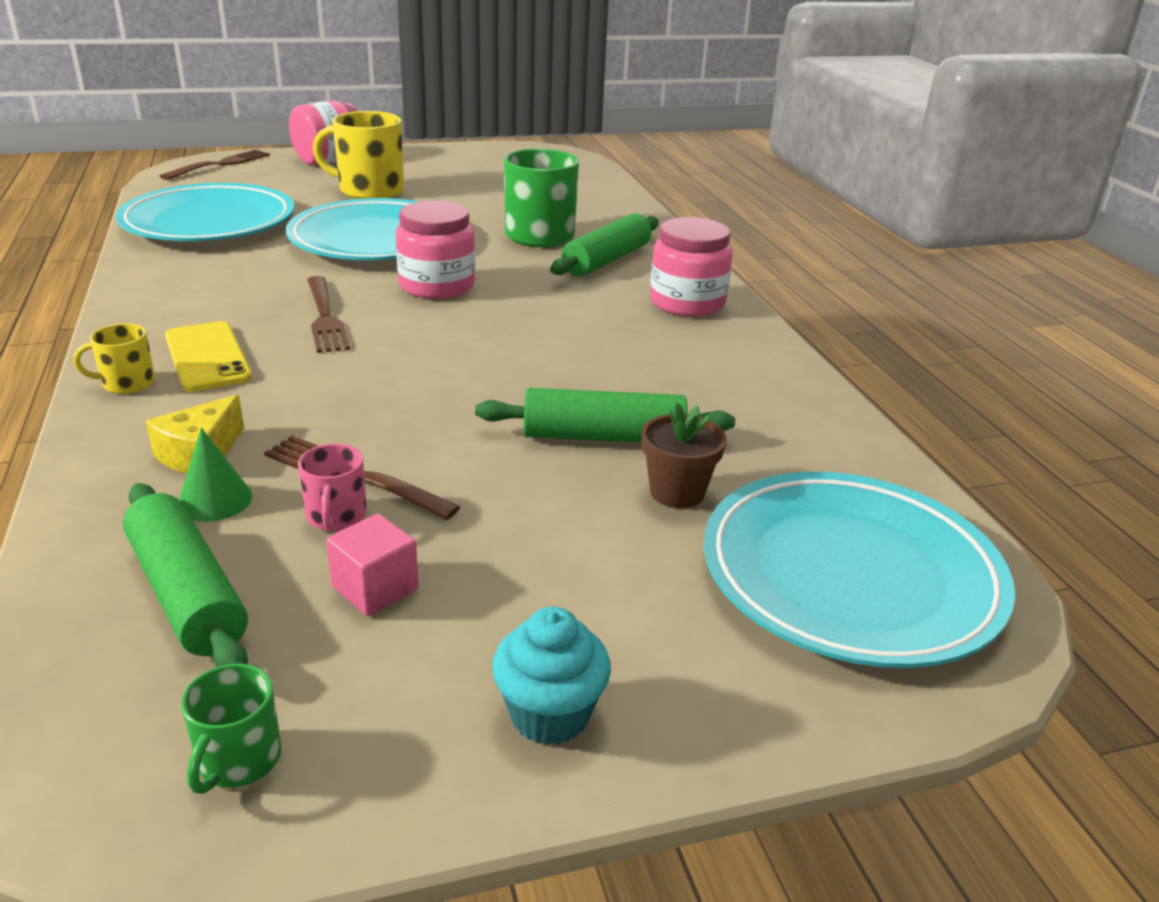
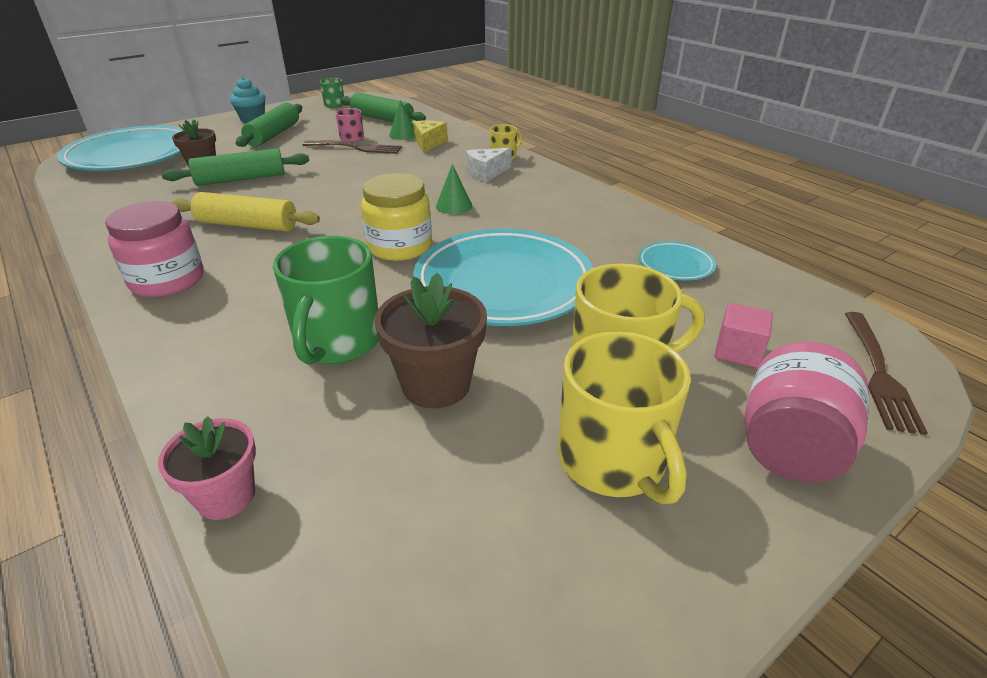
camera: 160 degrees right, 5 degrees up
turquoise plate [116,183,294,241] -> turquoise plate [638,241,716,280], size x0.44
yellow phone [165,321,252,392] -> white cheese [466,148,512,182]
brown fork [307,276,350,353] -> green cone [436,164,472,214]
pink cube [326,514,419,616] -> pink cube moved to [715,303,773,368]
pink jar [396,201,475,299] -> yellow jar [361,173,432,261]
green rolling pin [550,213,659,277] -> green rolling pin moved to [236,102,302,147]
none -> pink flower pot [158,416,256,520]
none -> yellow rolling pin [171,192,320,232]
none -> brown flower pot [374,273,487,409]
none -> yellow mug [558,331,691,504]

